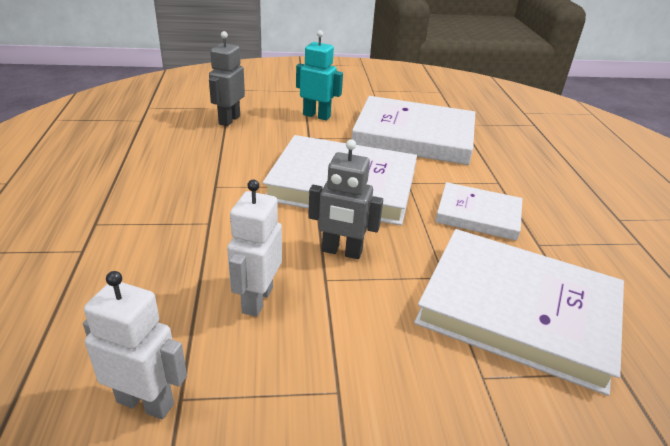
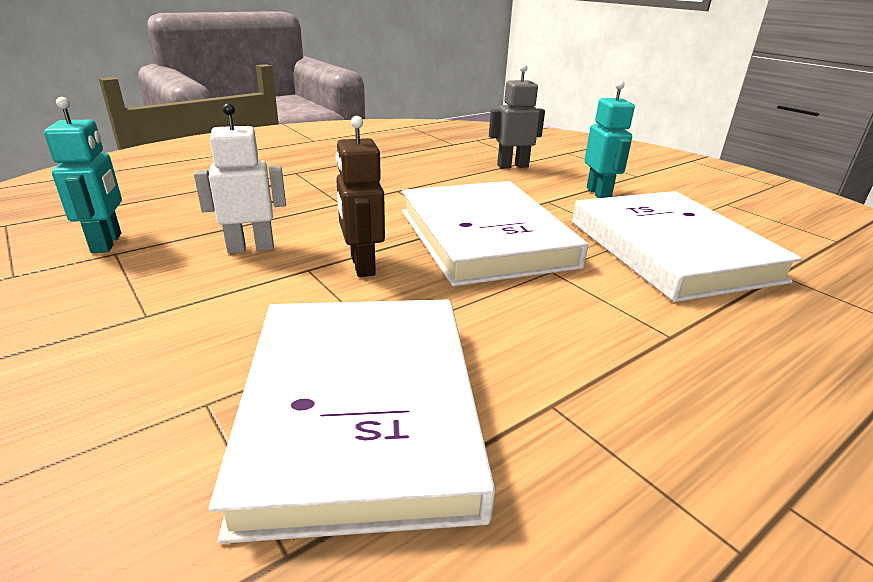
camera: 60 degrees right, 5 degrees down
white robot [83,271,187,419] -> turquoise robot [44,97,122,253]
grey robot [308,139,383,259] -> brown robot [336,116,385,277]
white book [435,182,522,241] -> none

